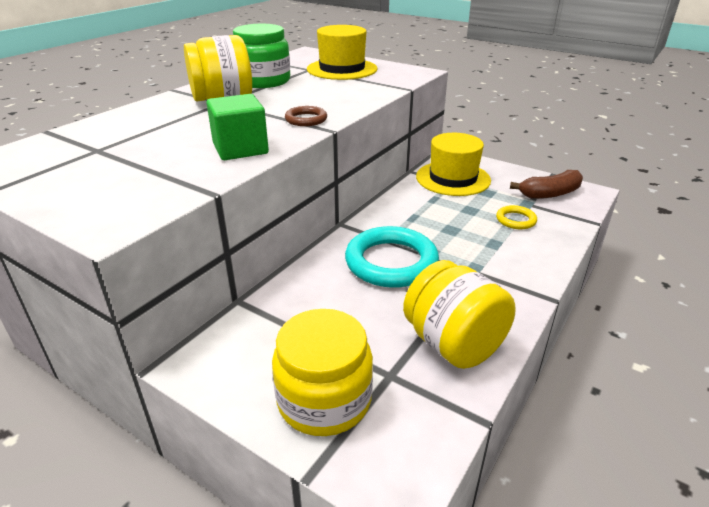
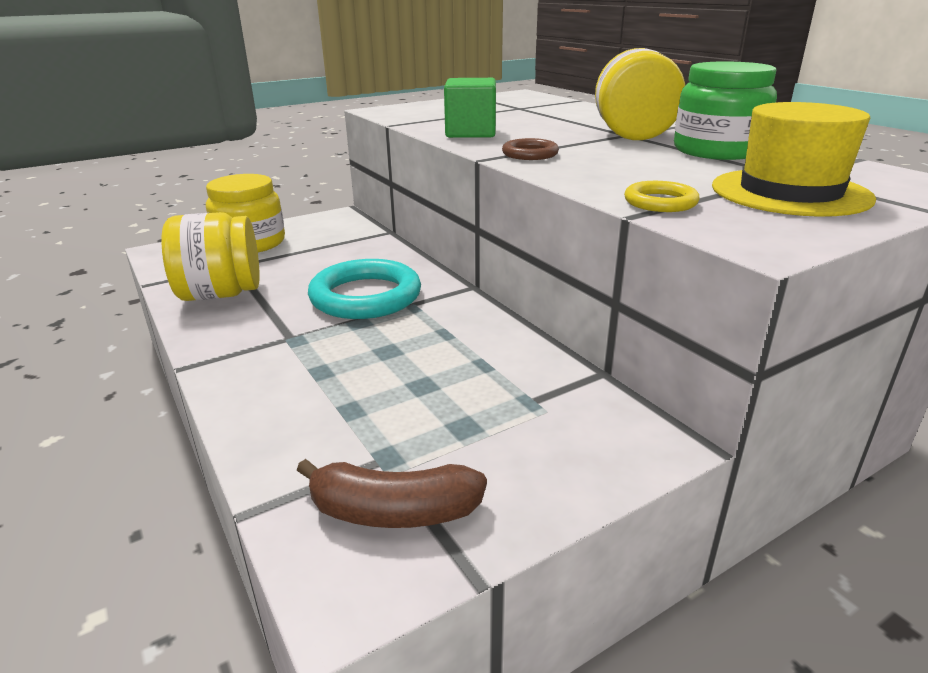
camera: 115 degrees right, 5 degrees down
yellow hat [416,133,491,196] -> none
yellow ring [496,205,537,229] -> yellow ring moved to [624,181,700,212]
brown banana [510,170,583,199] -> brown banana turned 90 degrees counterclockwise [297,459,487,528]

